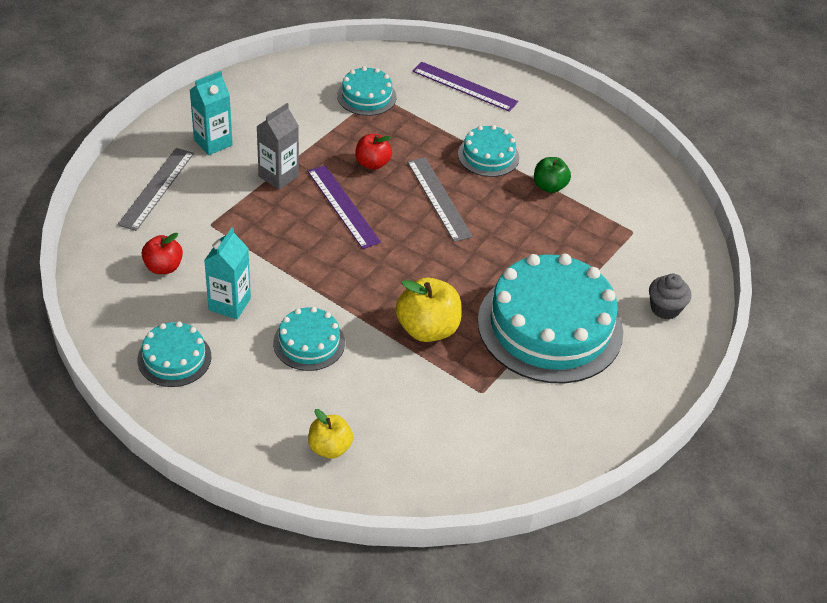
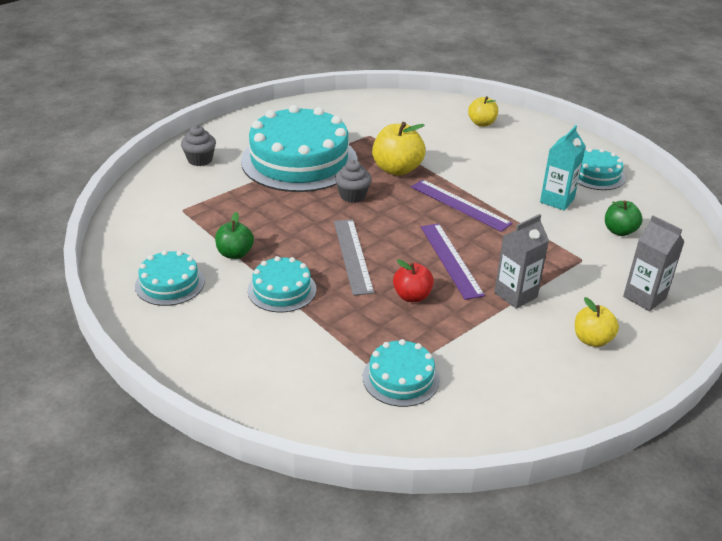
camera: 165 degrees left, 10 degrees down
grey ruler [117,148,194,231] -> grey carton [623,215,684,311]
red apple [142,233,183,274] -> green apple [605,200,643,236]
turquoise carton [190,71,233,155] -> yellow apple [575,297,619,347]
turquoise cake [273,307,345,371] -> turquoise cake moved to [135,250,205,306]
purple ruler [412,62,518,112] -> purple ruler moved to [411,180,513,232]
none -> grey cupcake [335,160,372,203]

